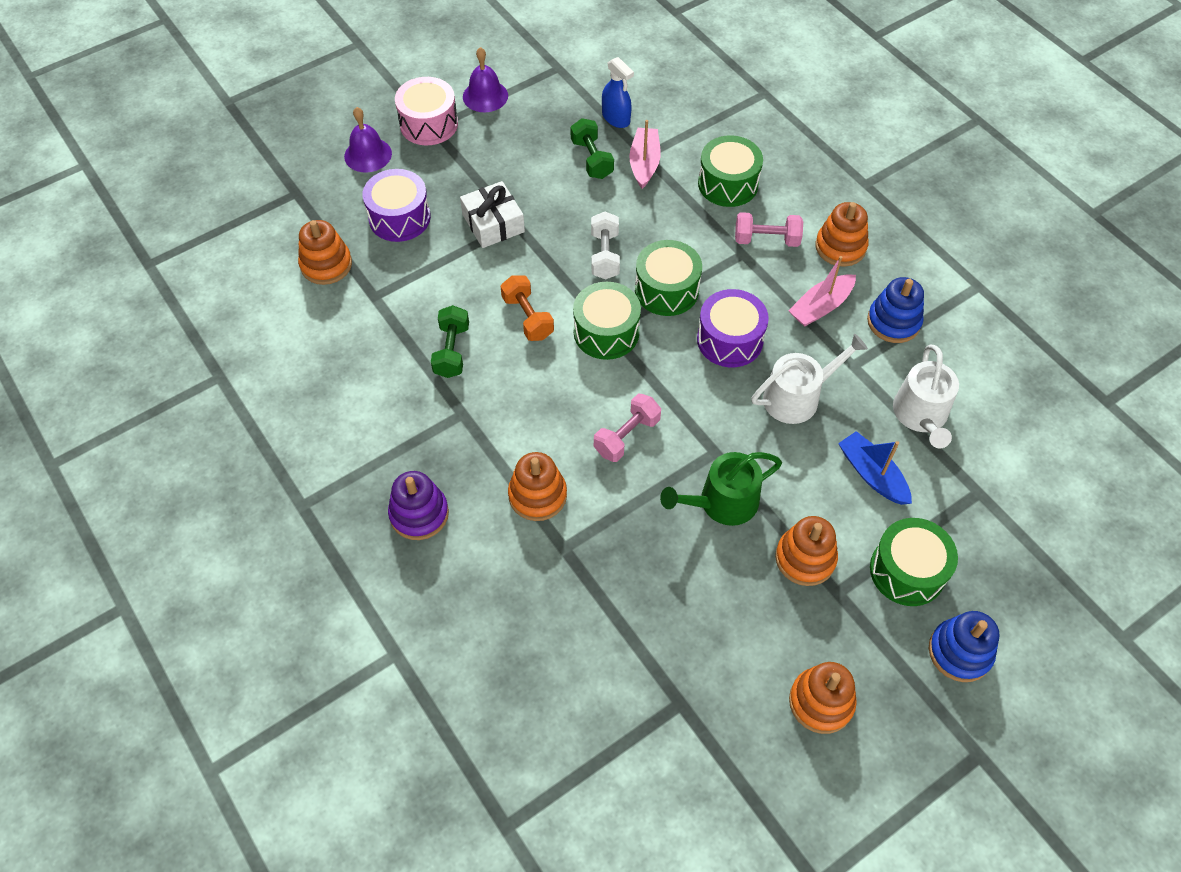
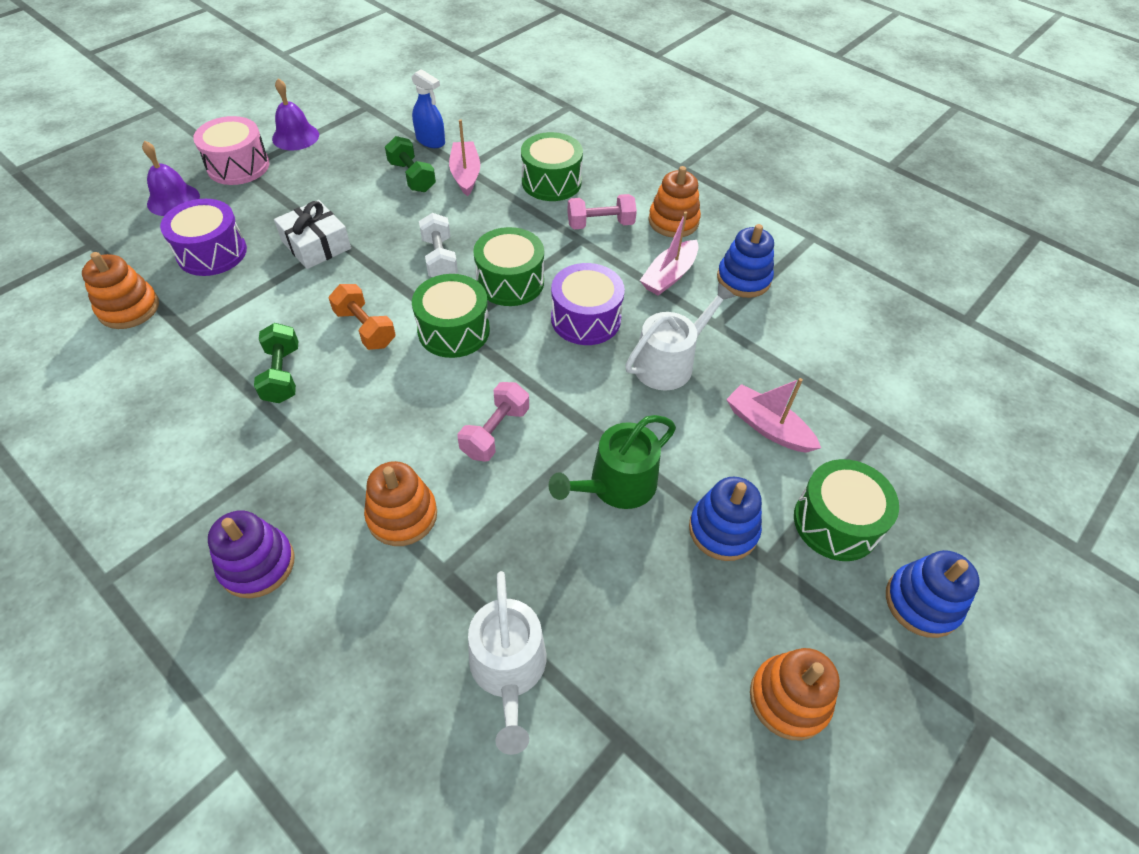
camera: 15 degrees left, 5 degrees down
orange stacking toy [775,516,838,586] -> blue stacking toy [689,477,762,561]
blue boat [838,431,912,505] -> pink boat [726,378,821,453]
white watering can [893,344,959,448] -> white watering can moved to [468,571,546,755]

